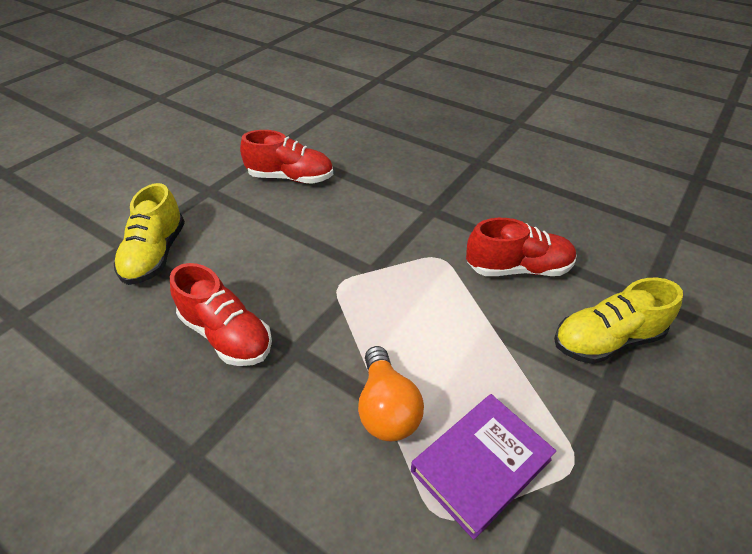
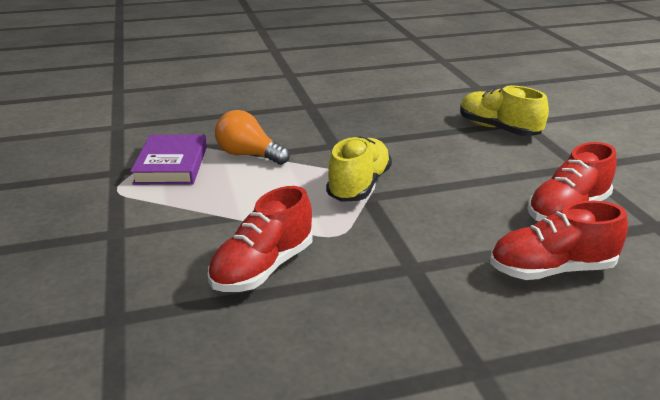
camera: 130 degrees right, 15 degrees down
red shoe [170,263,272,366] -> red shoe moved to [490,201,628,280]
yellow shoe [554,278,683,364] -> yellow shoe moved to [326,136,392,202]

